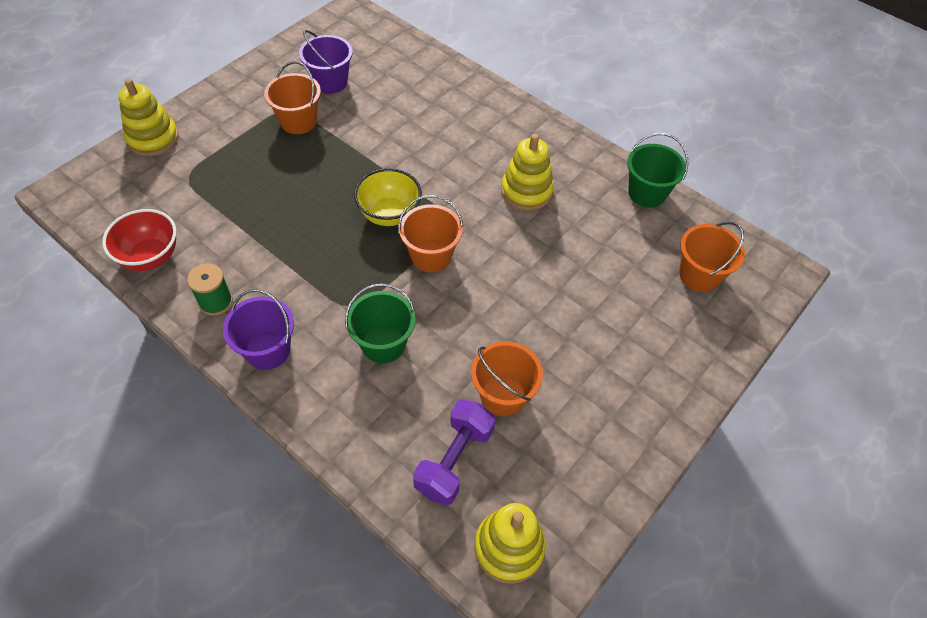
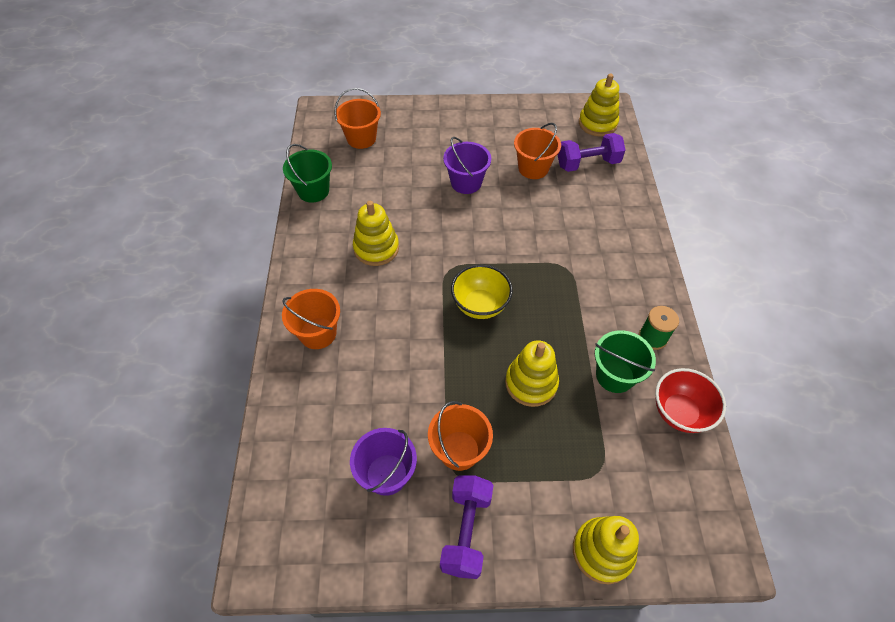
camera: 130 degrees left, 0 degrees up
purple bucket [223,289,294,370] -> purple bucket moved to [443,137,491,194]
green bucket [345,283,415,363] -> green bucket moved to [595,330,656,393]
orange bucket [398,195,463,272] -> orange bucket moved to [282,289,340,349]
none -> purple dumbbell [440,475,493,579]
none -> yellow stacking toy [505,341,559,407]

